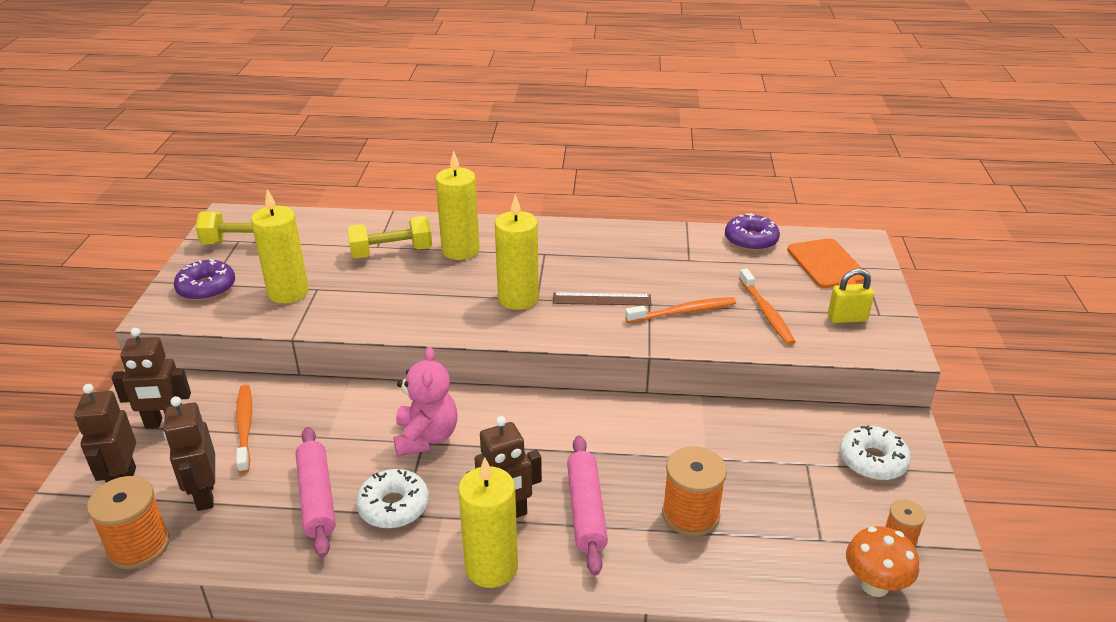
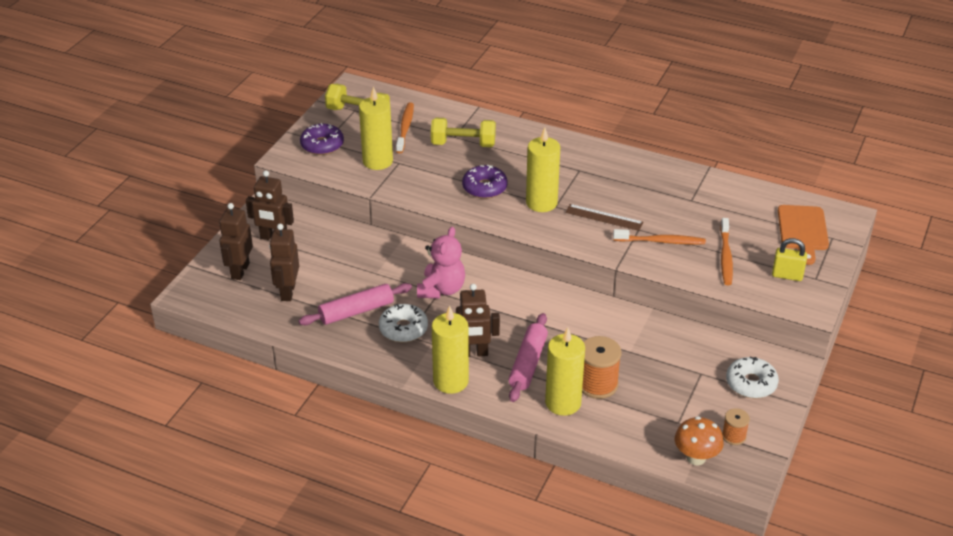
camera: 20 degrees right, 5 degrees up
orange spool [87,476,170,569] -> none
orange toothbrush [236,385,252,473] -> orange toothbrush moved to [396,102,414,153]
pink rolling pin [295,427,336,558] -> pink rolling pin turned 60 degrees clockwise [299,283,412,325]
yellow candle [436,150,480,260] -> yellow candle moved to [545,327,585,416]
purple donut [725,213,780,251] -> purple donut moved to [462,165,508,199]

